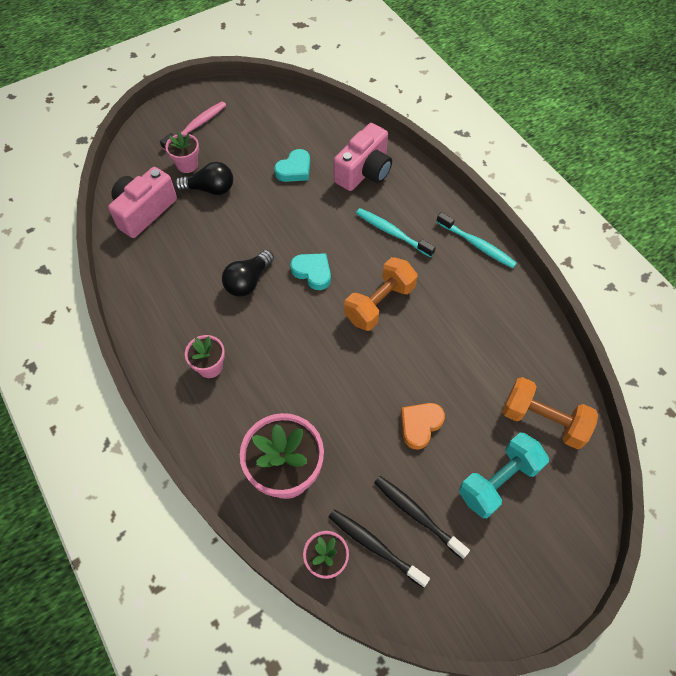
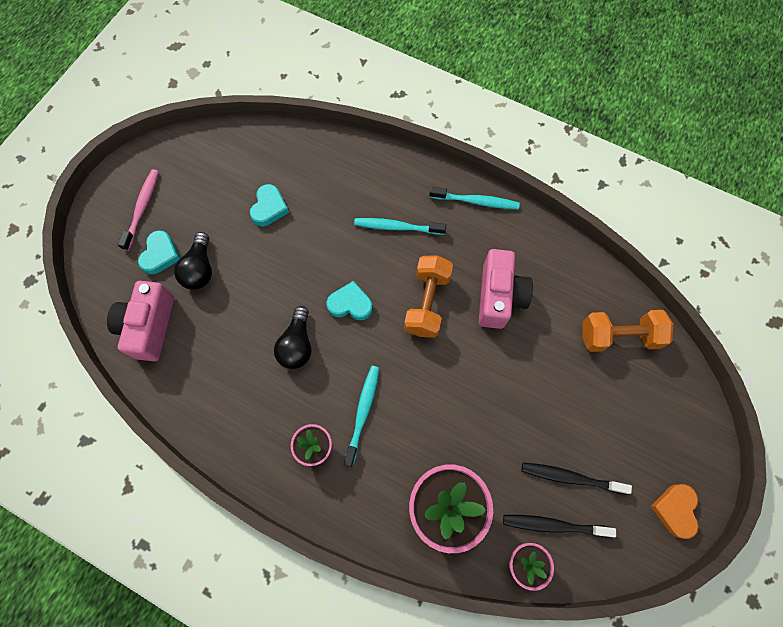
camera: 30 degrees left, 10 degrees up
pink flower pot [165,132,199,173] -> turquoise heart [138,230,180,274]
black light bulb [175,162,233,195] -> black light bulb turned 120 degrees clockwise [174,232,212,290]
pink camera [334,123,392,191] -> pink camera moved to [479,249,533,329]
orange heart [401,403,445,449] -> orange heart moved to [651,484,699,539]
turquoise dumbbell [459,433,549,518] -> none
none -> turquoise toothbrush [344,366,379,467]

